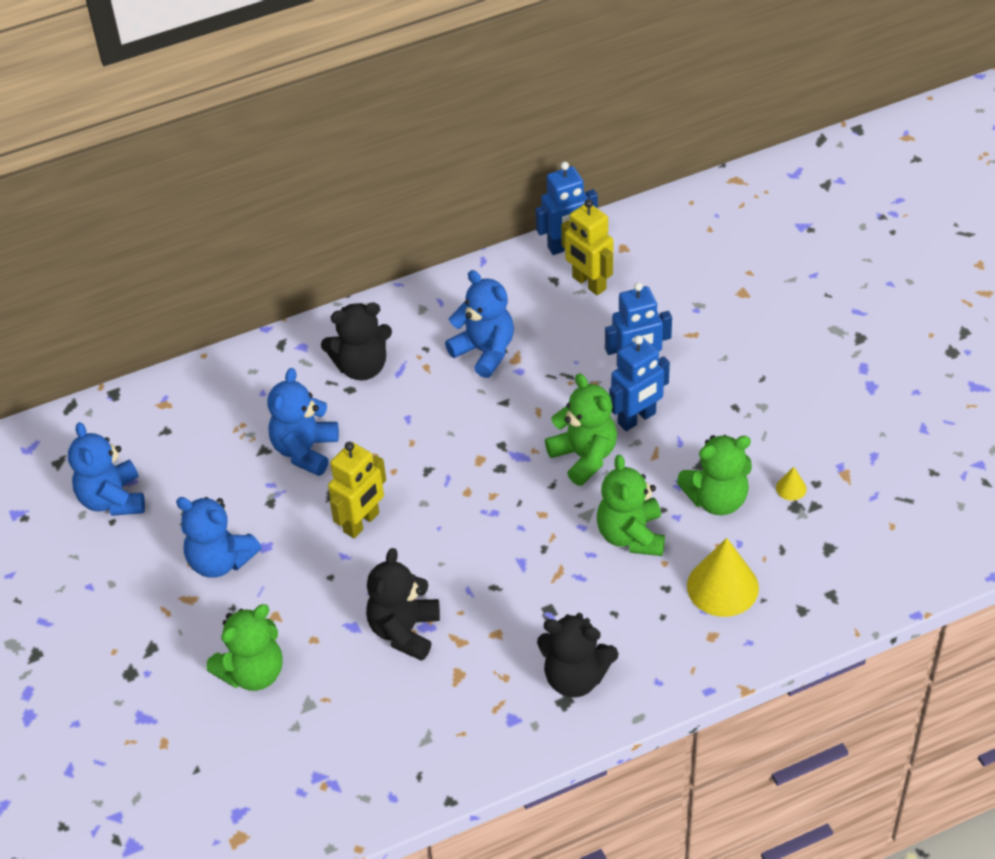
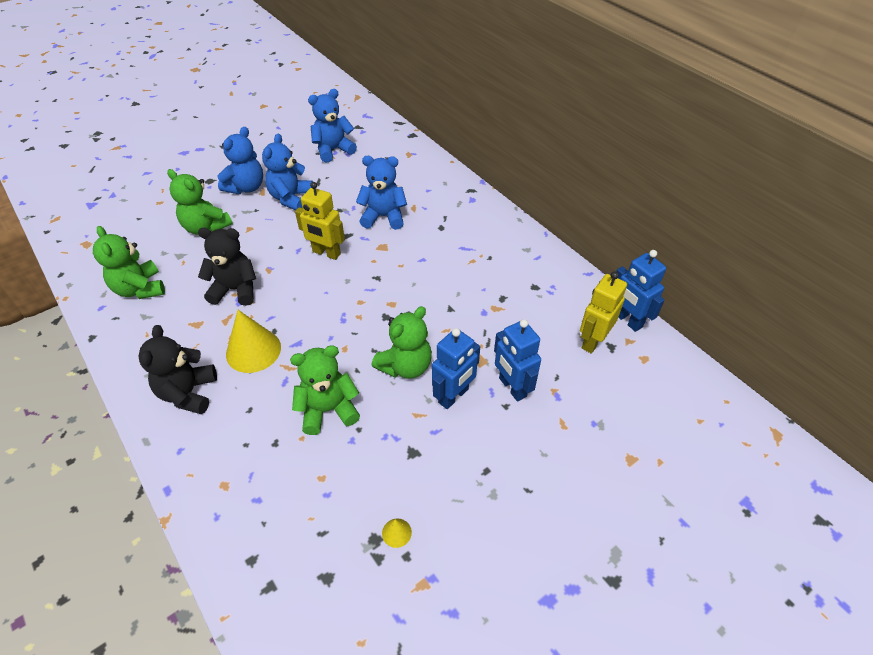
camera: 75 degrees right, 0 degrees up
black teddy bear [321,302,392,381] -> none
blue teddy bear [445,270,514,378] -> blue teddy bear moved to [217,127,263,194]
blue robot [609,335,670,431] -> blue robot turned 90 degrees counterclockwise [432,328,480,409]
green teddy bear [677,435,752,515] -> green teddy bear moved to [93,226,165,299]
yellow cone [687,538,759,617] -> yellow cone moved to [226,310,281,373]

